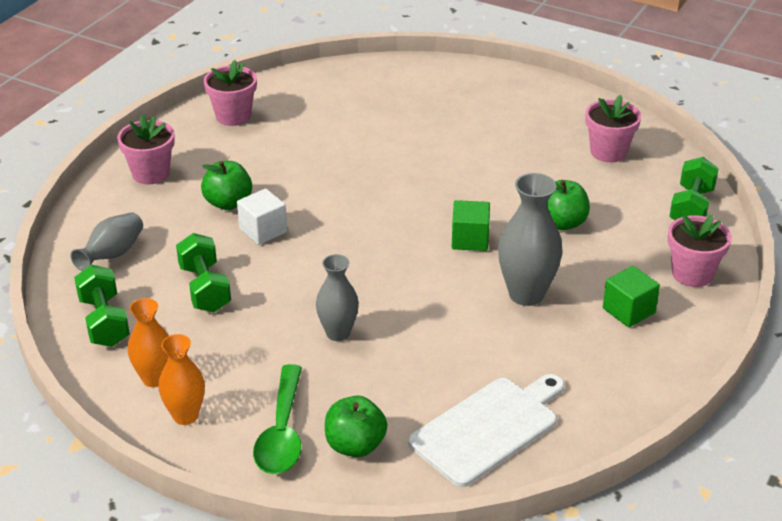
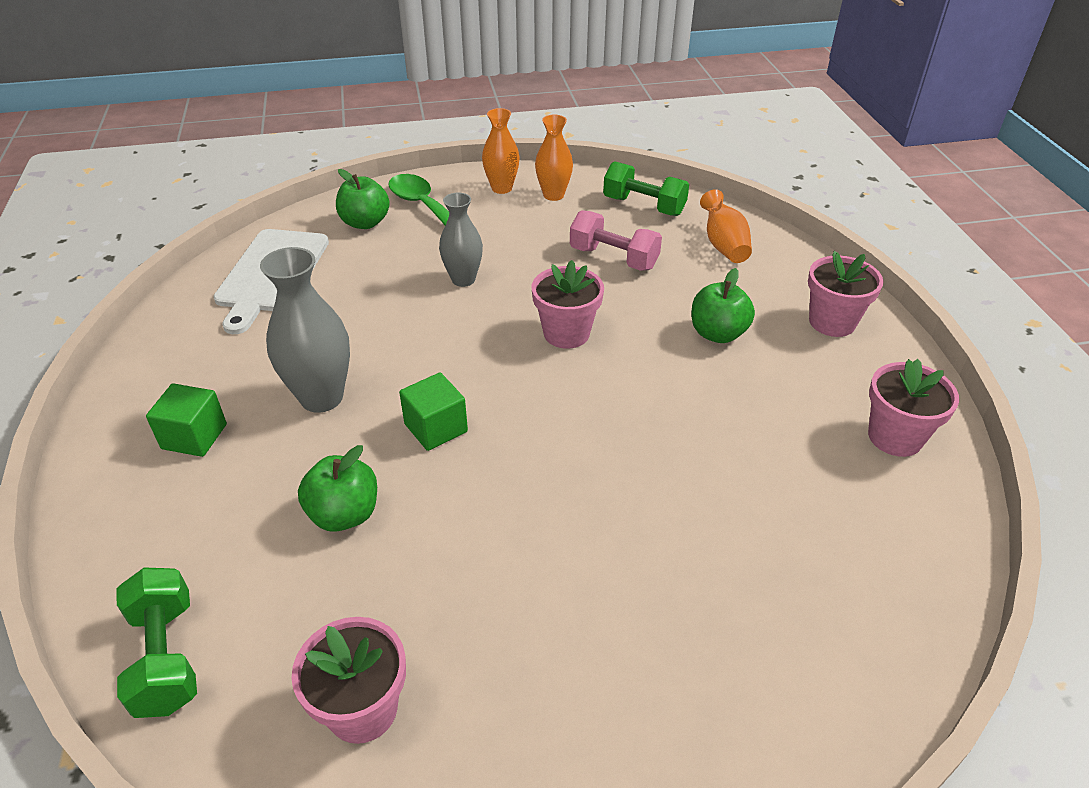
camera: 140 degrees right, 5 degrees up
grey vase [70,212,143,271] -> orange vase [700,189,752,263]
green dumbbell [176,233,231,312] -> pink dumbbell [570,210,662,271]
white cube [237,189,287,245] -> none
pink flower pot [668,215,732,287] -> pink flower pot moved to [532,260,604,349]

